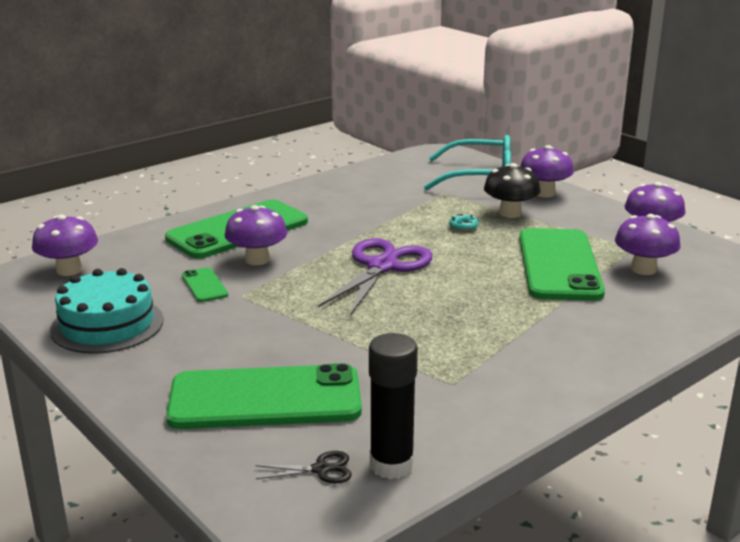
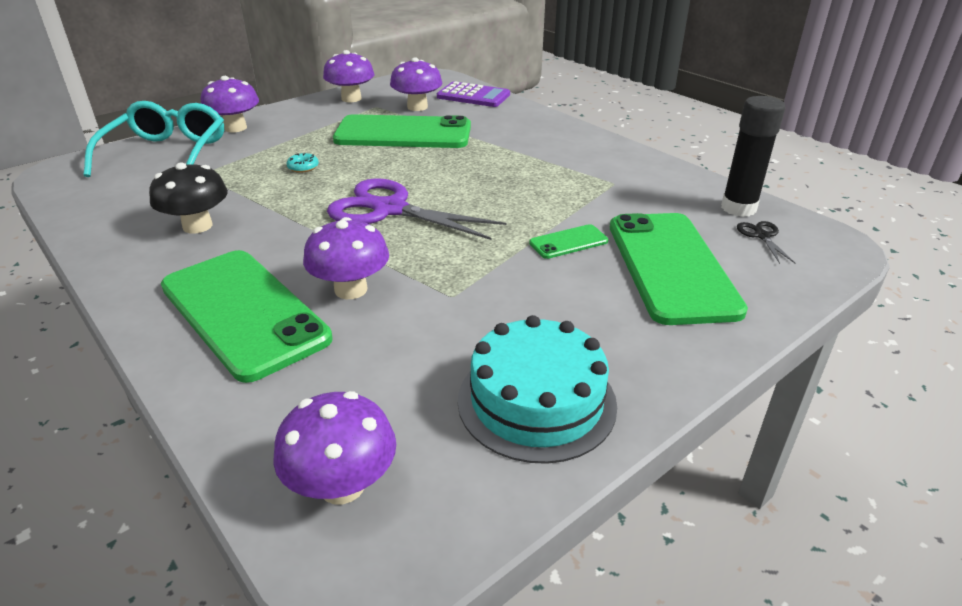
camera: 90 degrees left, 10 degrees up
green phone [182,267,228,302] -> green phone moved to [529,224,609,259]
black mushroom [484,163,540,218] -> black mushroom moved to [149,163,228,234]
none -> purple calculator [437,81,510,107]

